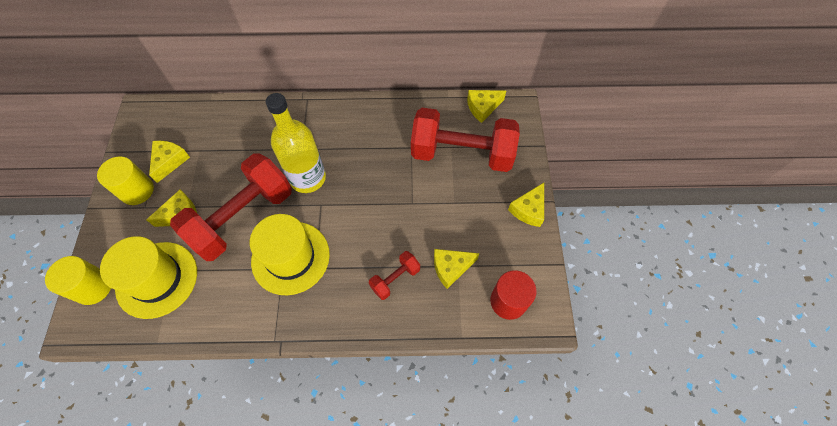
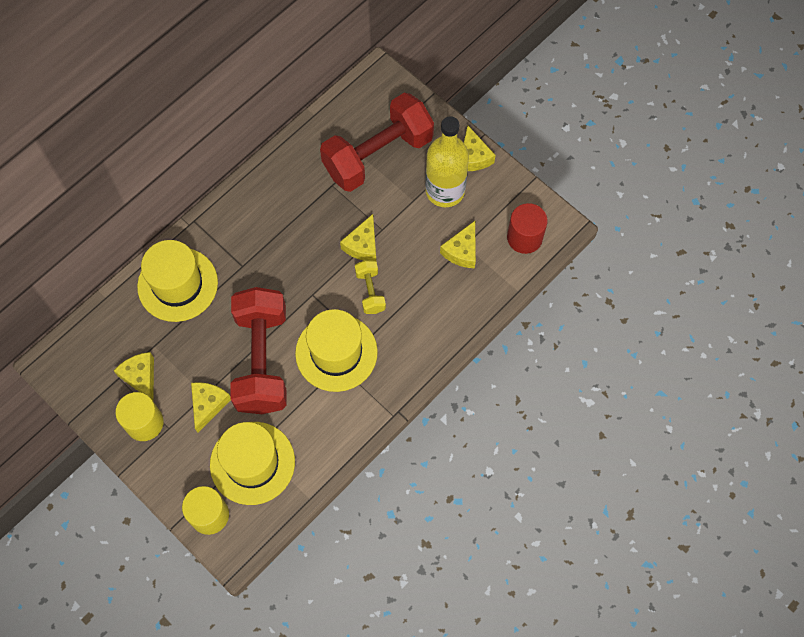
camera: 45 degrees left, 5 degrees up
yellow bottle [266,93,326,193] -> yellow bottle moved to [425,116,469,207]
red dumbbell [369,251,420,300] -> none
yellow cheese [467,90,506,123] -> yellow cheese moved to [340,214,376,261]
none -> yellow hat [137,240,218,322]
none -> yellow dumbbell [355,260,386,314]

